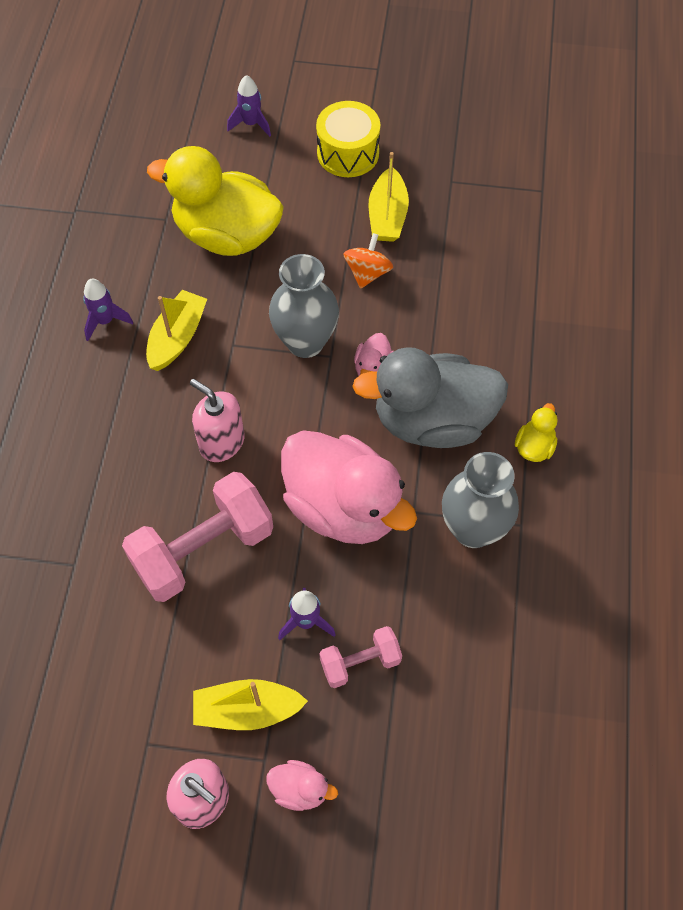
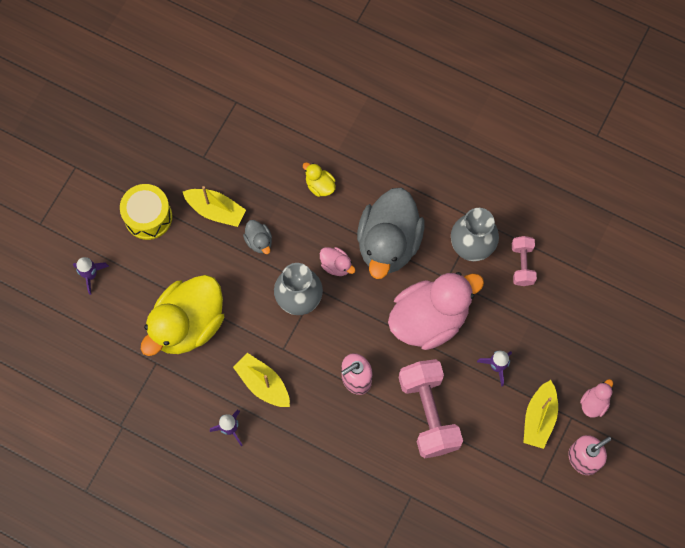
camera: 70 degrees left, 10 degrees up
pink dumbbell [320,626,402,688] -> pink dumbbell moved to [512,236,537,286]
orange spinning top [343,233,393,289] -> grey duck [243,220,272,254]
yellow duck [515,403,558,462] -> yellow duck moved to [303,162,336,197]

